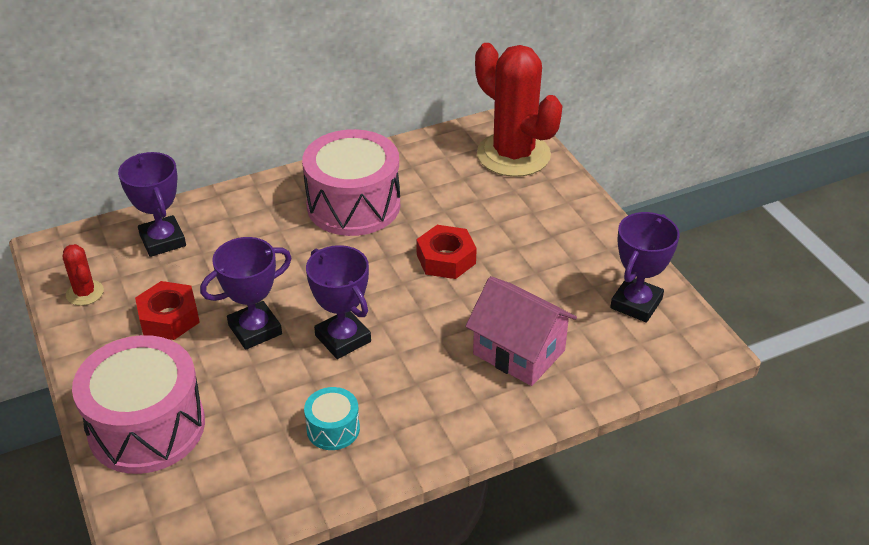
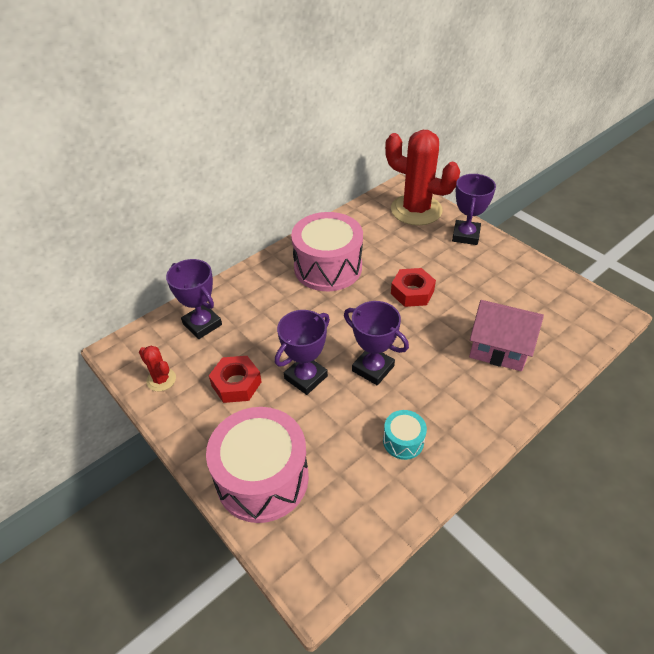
camera: 15 degrees left, 5 degrees up
purple trophy [610,212,680,322] -> purple trophy moved to [452,174,496,245]

